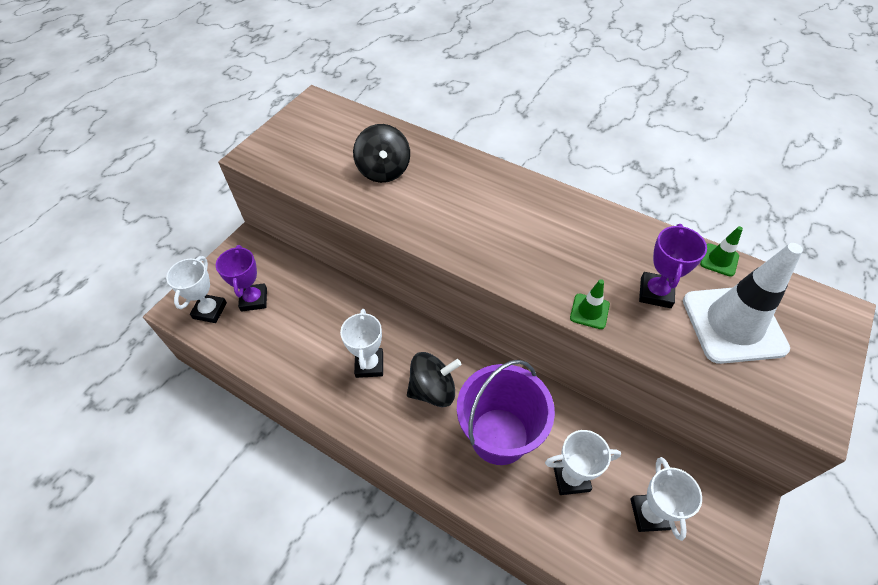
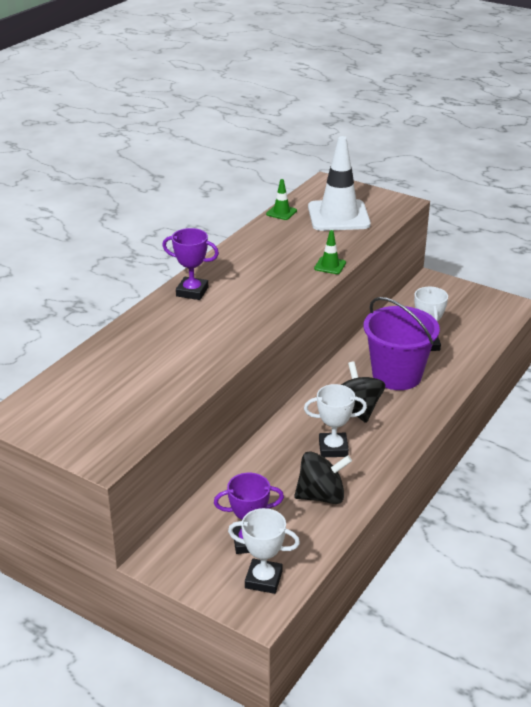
camera: 90 degrees left, 20 degrees down
black spinning top [353,124,410,183] -> black spinning top moved to [294,451,352,504]
white trophy [630,457,702,541] -> none
purple trophy [639,224,707,308] -> purple trophy moved to [162,228,219,300]

